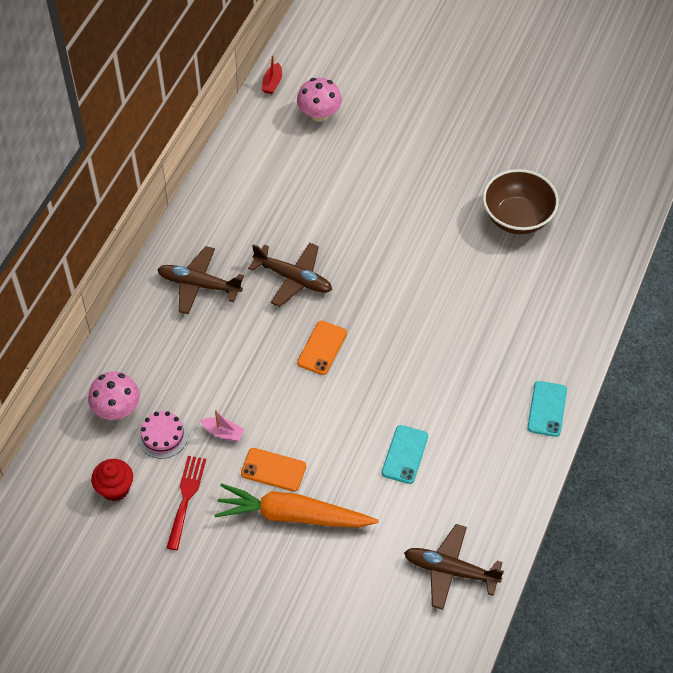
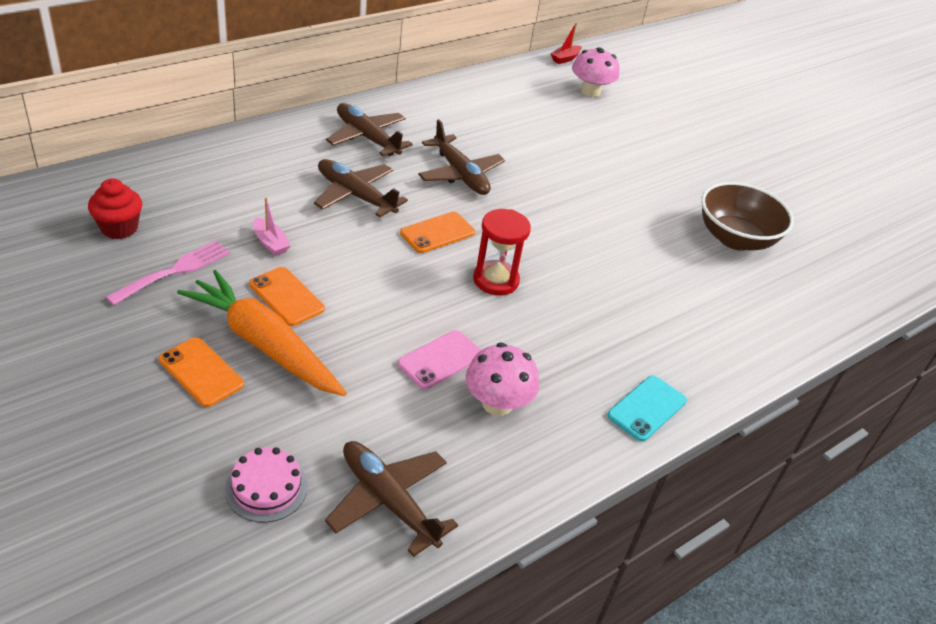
camera: 25 degrees right, 15 degrees down
pink mushroom [88,372,140,420] -> pink mushroom moved to [466,342,539,416]
pink cake [138,411,188,459] -> pink cake moved to [225,447,308,523]
red fork [166,456,206,550] -> pink fork [106,241,230,305]
turquoise phone [382,425,428,484] -> pink phone [398,330,481,389]
none -> orange phone [159,337,244,407]
none -> brown plane [314,159,408,217]
none -> red hourglass [473,209,531,295]

